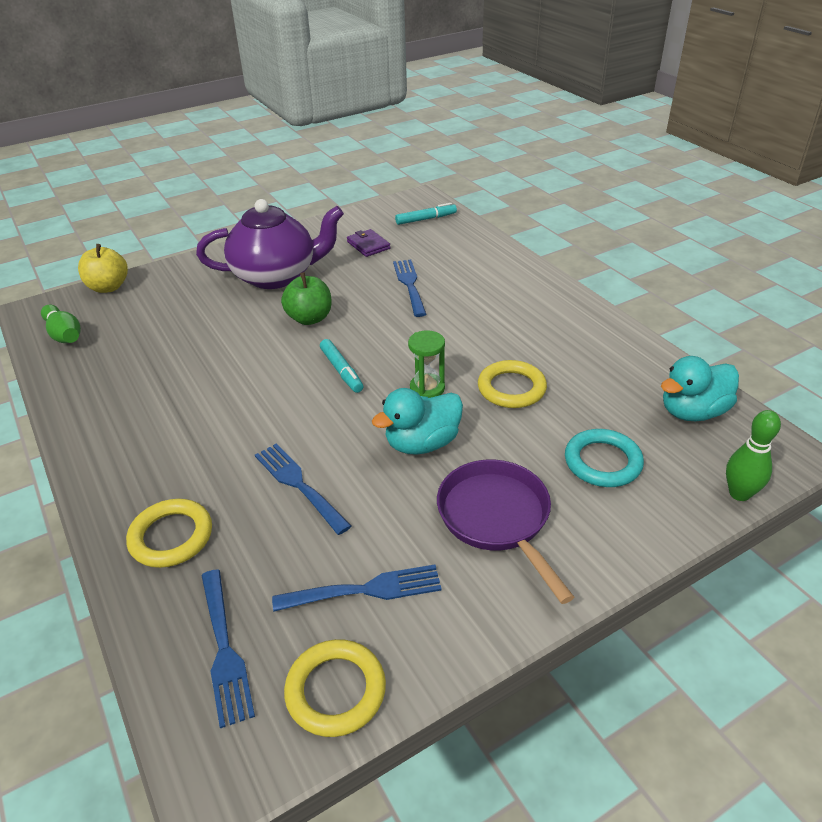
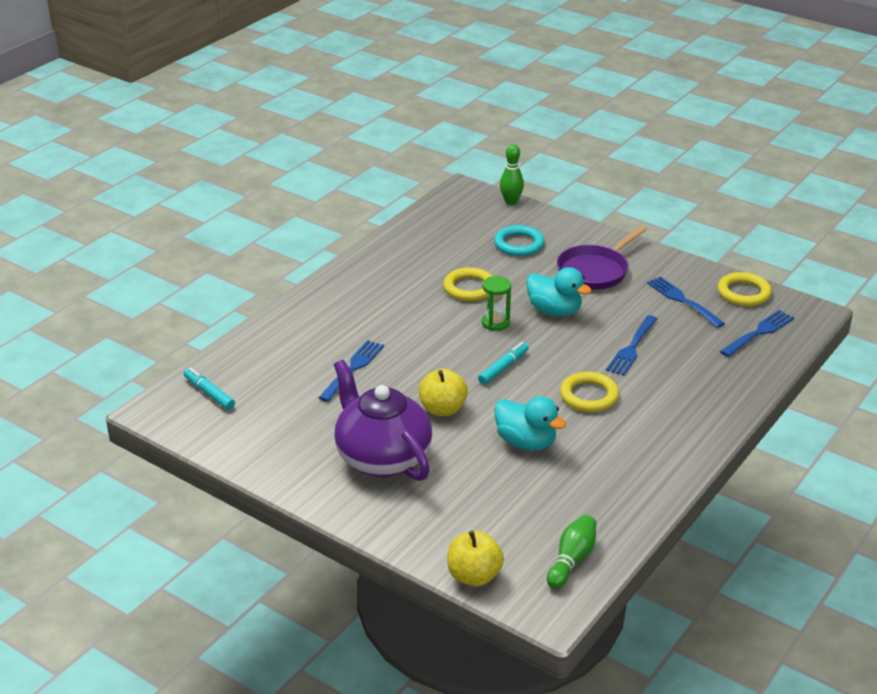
camera: 115 degrees left, 5 degrees down
yellow ring [126,499,212,568] -> yellow ring moved to [560,372,619,412]
green apple [281,272,332,325] -> yellow apple [419,369,468,416]
purple wallet [347,229,390,257] -> none
blue fork [393,260,426,317] -> blue fork turned 150 degrees clockwise [319,340,384,402]
turquoise duck [661,356,739,421] -> turquoise duck moved to [494,396,566,451]

